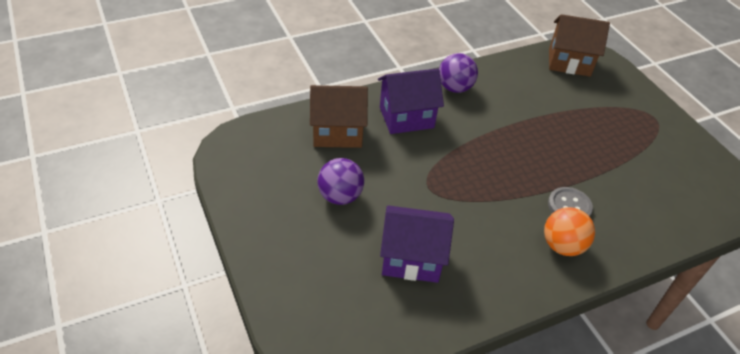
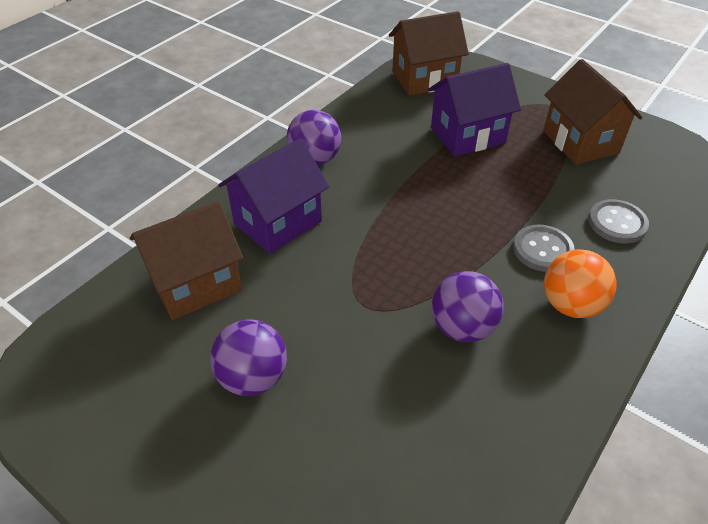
camera: 25 degrees left, 0 degrees up
purple house [380,205,454,283] -> purple house moved to [428,63,521,156]
none -> purple ball [432,271,503,342]
none -> brown house [543,59,643,165]
none -> grey button [589,199,649,243]

